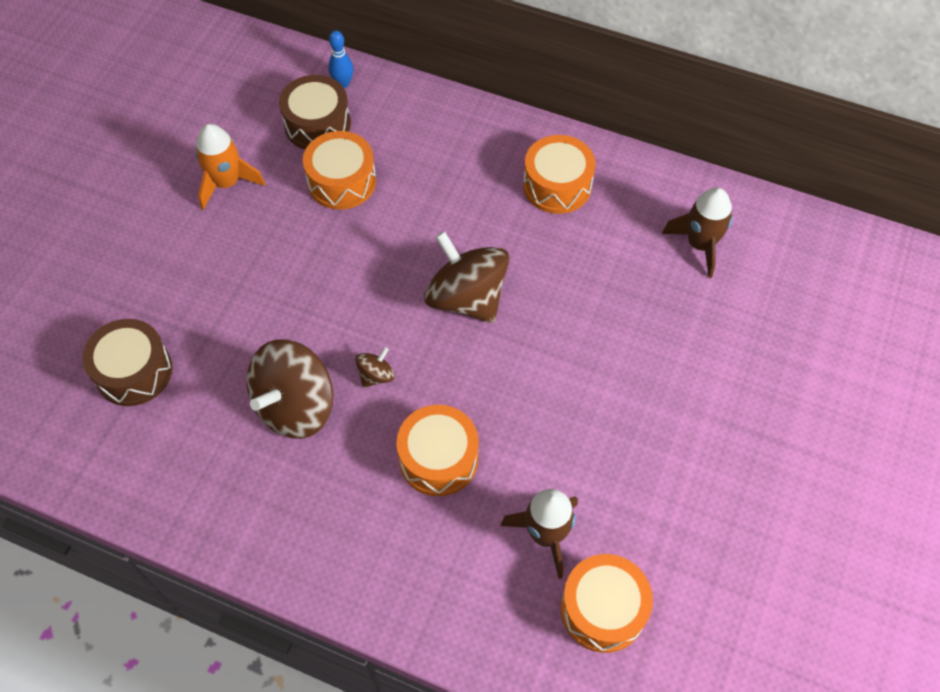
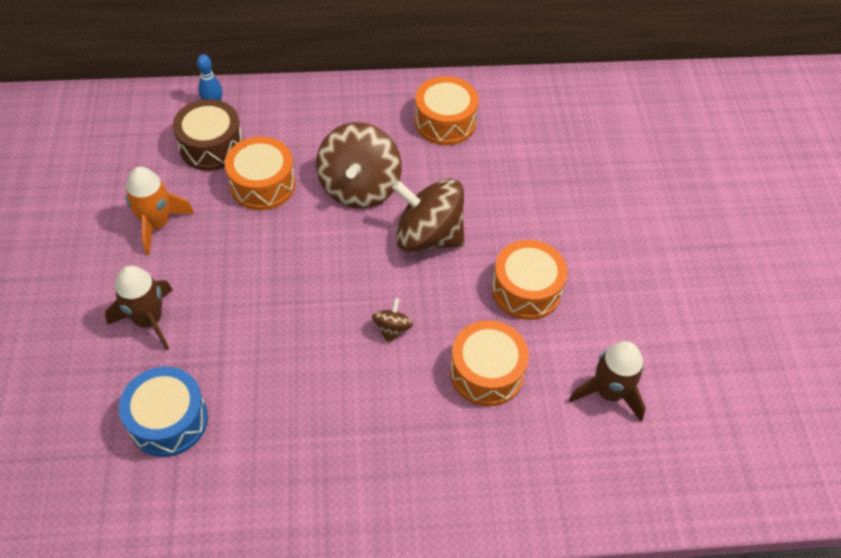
camera: 30 degrees left, 5 degrees down
brown drum [82,319,172,406] -> blue drum [119,367,208,457]
brown spinning top [247,339,333,439] -> brown spinning top moved to [316,122,402,208]
orange drum [560,554,653,653] -> orange drum moved to [492,240,567,320]
brown rocket [662,187,733,278] -> brown rocket moved to [105,266,173,350]

